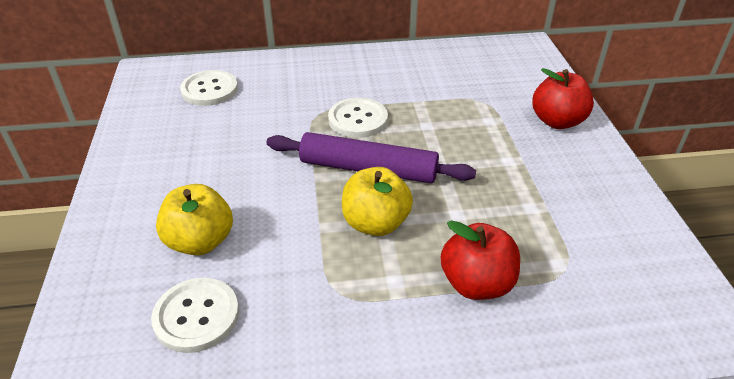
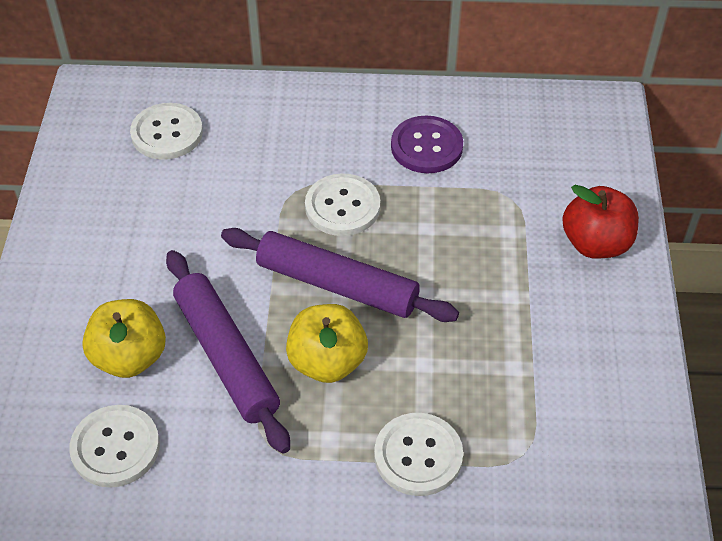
camera: 10 degrees right, 10 degrees up
red apple [441,220,520,300] -> white button [374,413,463,496]
none -> purple rolling pin [166,250,290,454]
none -> purple button [391,116,463,173]

